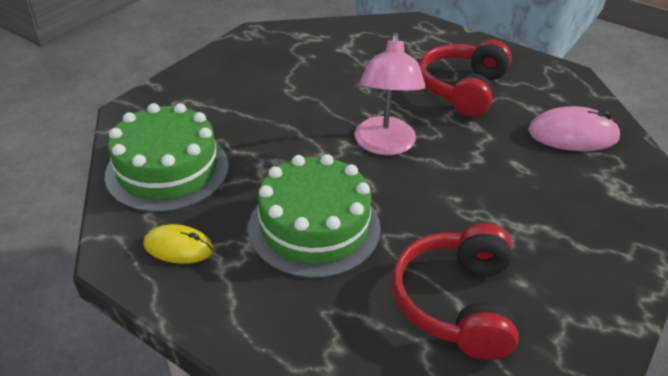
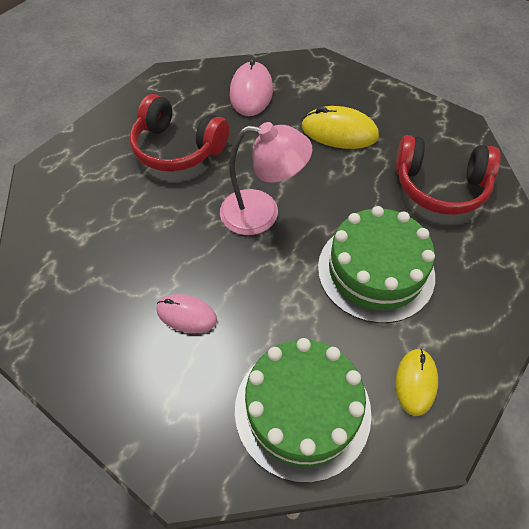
camera: 85 degrees left, 15 degrees up
none -> pink mouse [156,294,217,333]
none -> yellow mouse [302,106,379,149]

